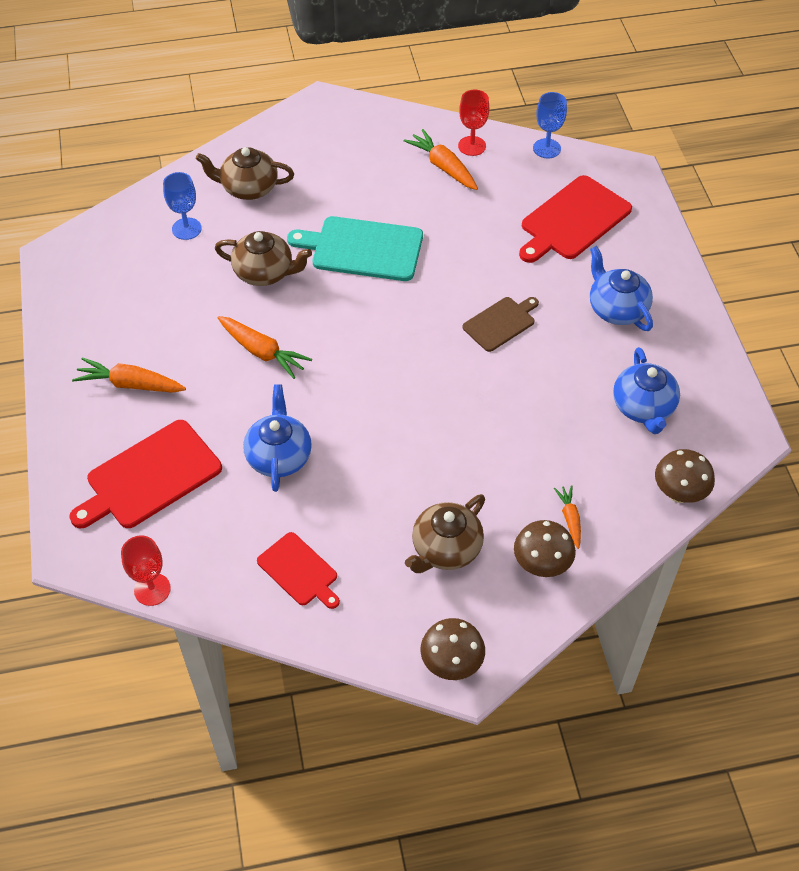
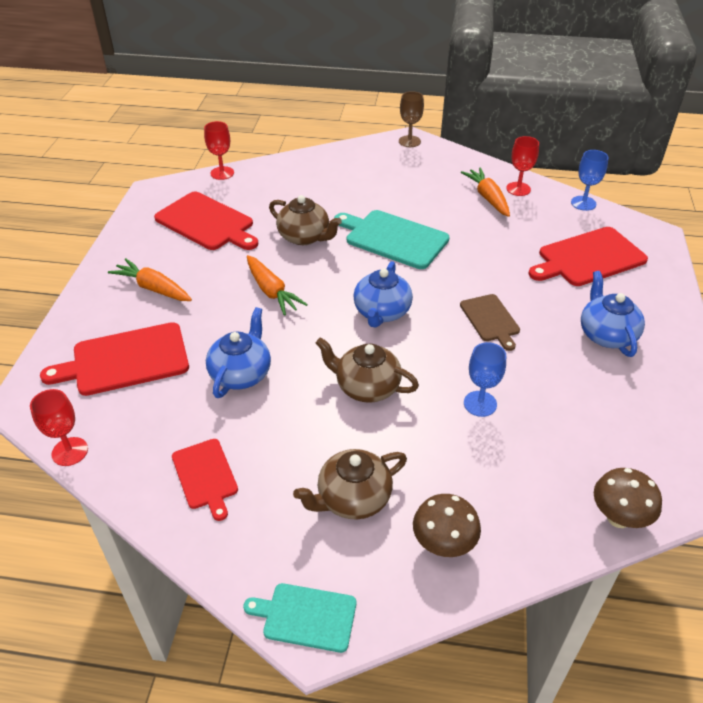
camera: 20 degrees right, 10 degrees down
blue goblet [163,172,202,240] -> blue goblet moved to [464,342,506,417]
brown teapot [196,147,294,200] -> brown teapot moved to [316,337,419,403]
brown mushroom [420,618,485,680] -> turquoise cutting board [243,583,356,653]
brown cutting board [463,297,539,352] -> brown cutting board turned 90 degrees clockwise [460,294,520,351]
orange carrot [554,485,581,549] -> none
blue teapot [613,347,680,434] -> blue teapot moved to [353,261,413,328]
none -> red cutting board [154,192,258,250]
none -> red goblet [204,121,234,180]
none -> brown goblet [399,91,424,147]

